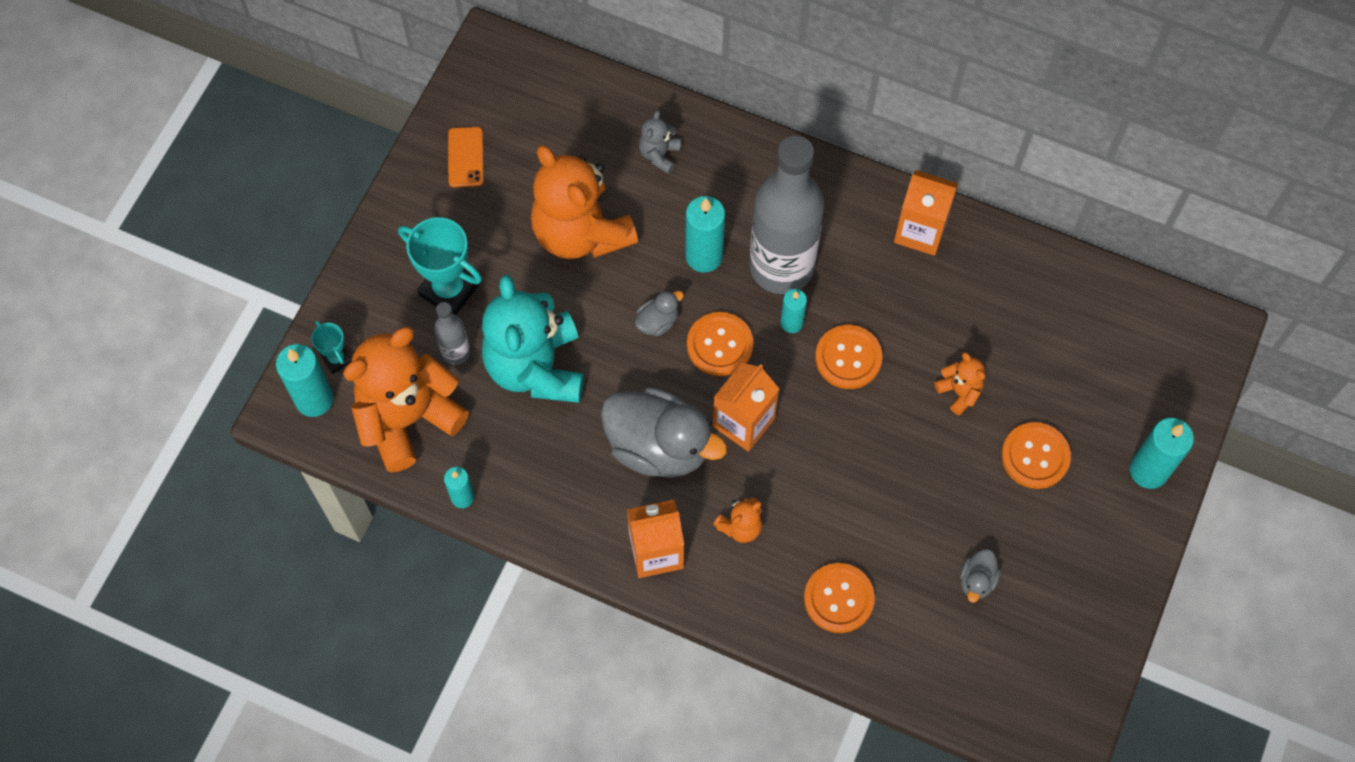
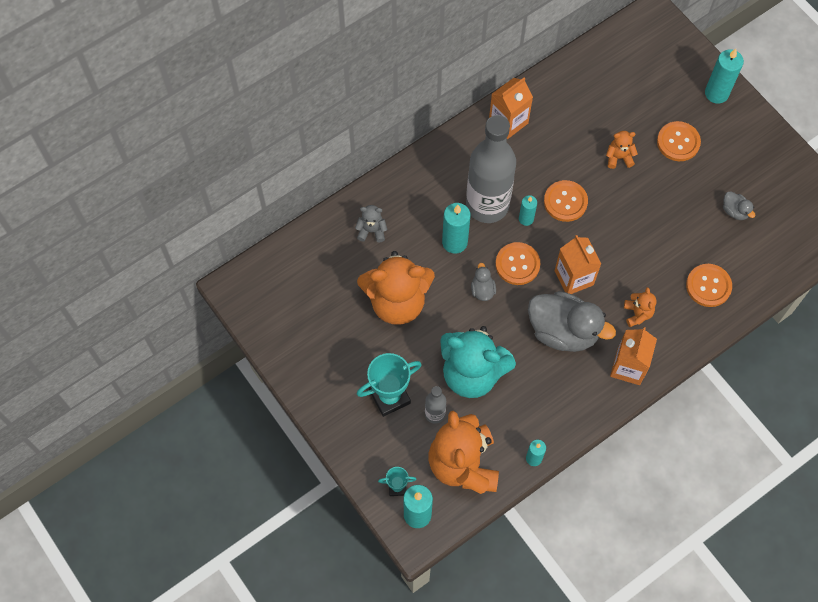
camera: 60 degrees left, 0 degrees up
orange phone [448,127,484,187] -> none
grey duck [600,387,727,478] -> grey duck turned 60 degrees clockwise [528,291,616,352]
grey teddy bear [639,110,681,174] -> grey teddy bear turned 135 degrees clockwise [355,205,387,243]

